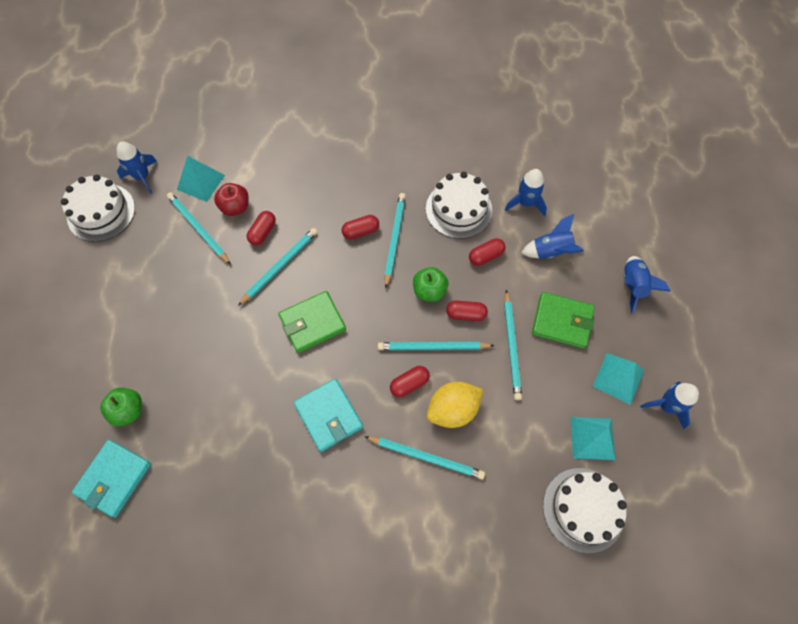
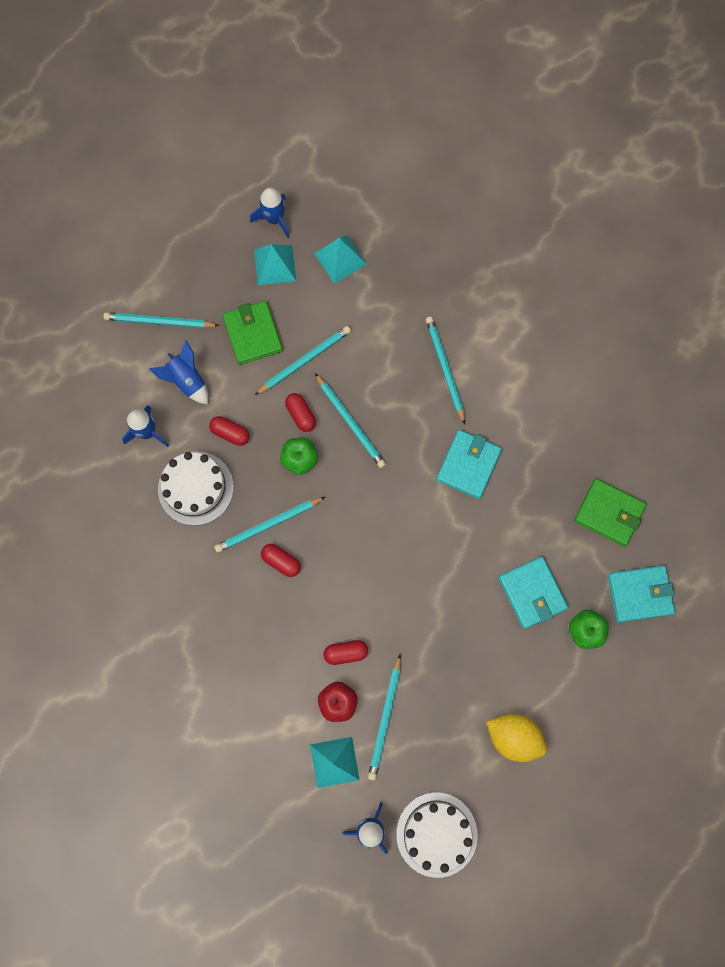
camera: 125 degrees left, 10 degrees up
turquoise pencil [238,228,318,306] -> turquoise pencil moved to [103,312,220,328]
green wallet [278,291,346,353] -> green wallet moved to [574,479,646,547]
red capsule [390,366,430,397] -> none
yellow lemon [427,382,483,428] -> yellow lemon moved to [486,714,547,762]
white cake [543,468,627,553] -> none
blue rocket [623,256,671,314] -> none
none -> turquoise wallet [499,557,568,629]

